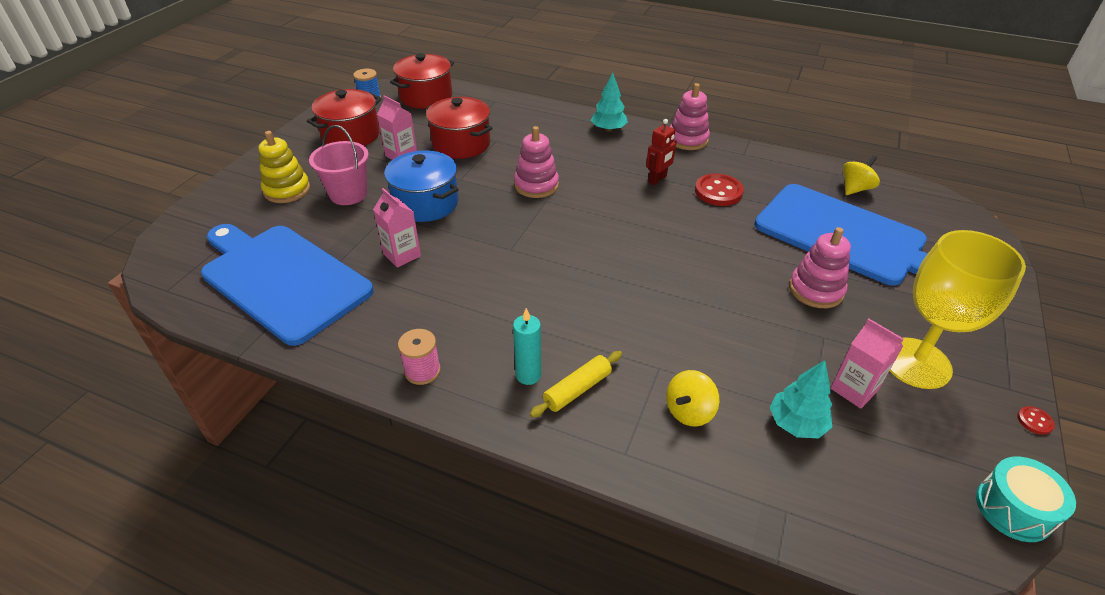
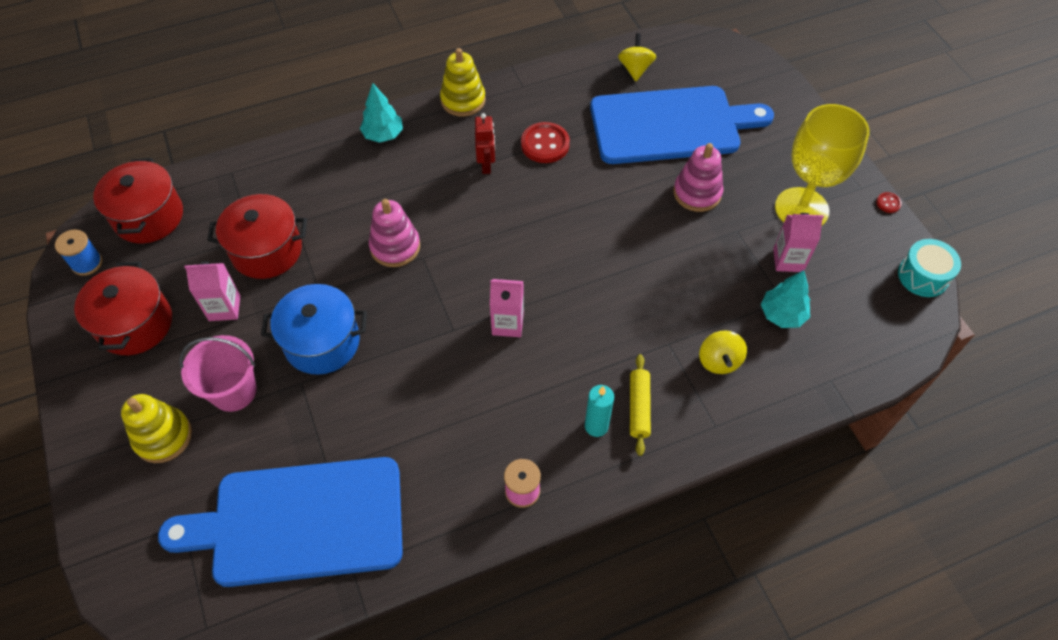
camera: 45 degrees left, 15 degrees up
pink carton [373,188,421,268] -> pink carton moved to [490,279,524,337]
pink stacking toy [670,83,710,150] -> yellow stacking toy [440,48,486,117]

